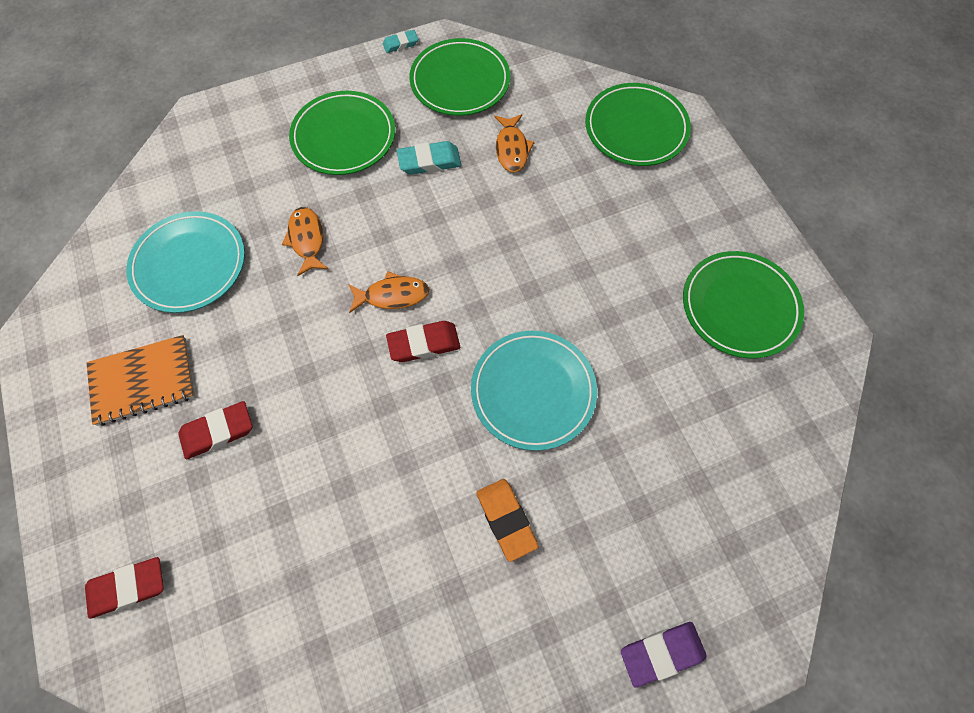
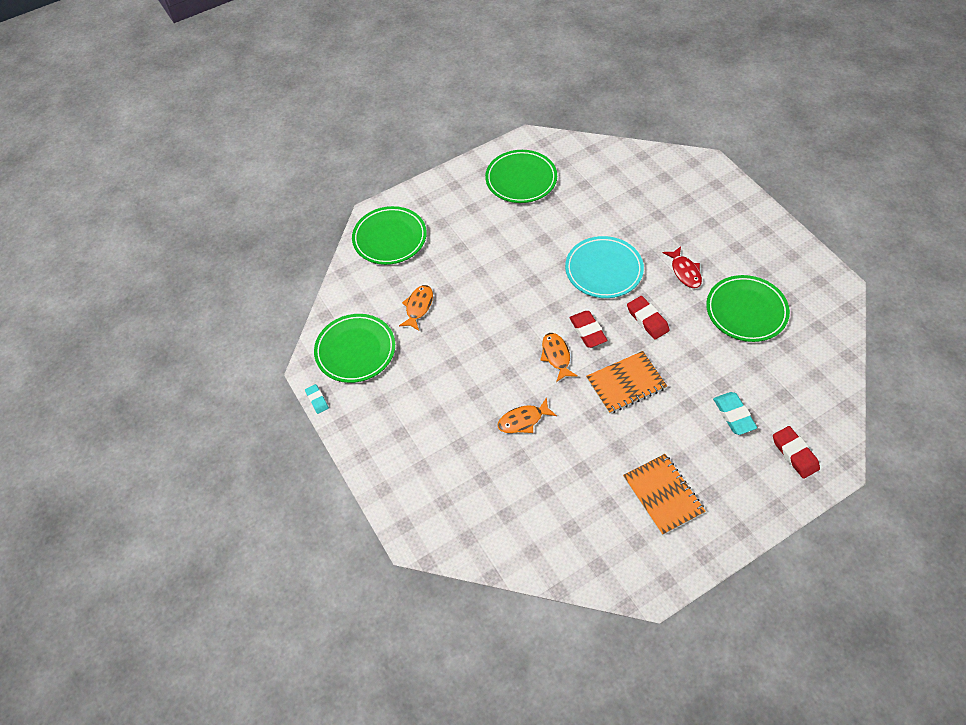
camera: 95 degrees left, 10 degrees down
turquoise plate [126,211,245,313] -> none
red eraser [178,401,252,460] -> red eraser moved to [627,296,670,339]
green plate [289,91,395,175] -> green plate moved to [706,275,790,342]
turquoise eraser [397,141,461,175] -> turquoise eraser moved to [713,392,757,435]
orange eraser [476,479,539,562] -> red fish [662,246,702,288]
orange fish [495,114,535,172] -> orange fish turned 60 degrees counterclockwise [399,285,433,331]
purple eraser [621,622,707,688] -> none
none -> orange notebook [586,351,667,414]

